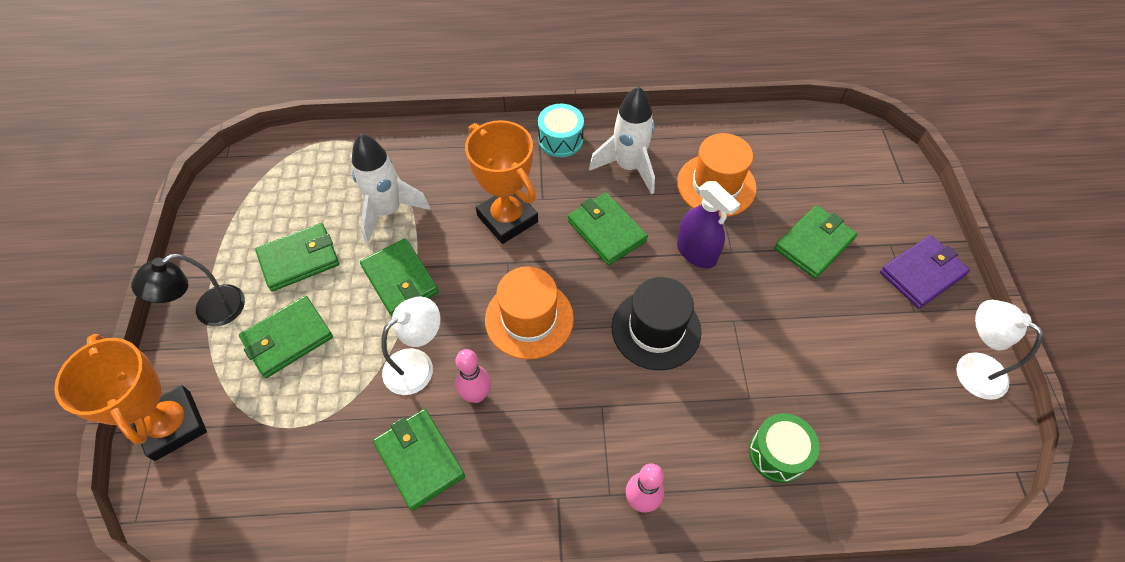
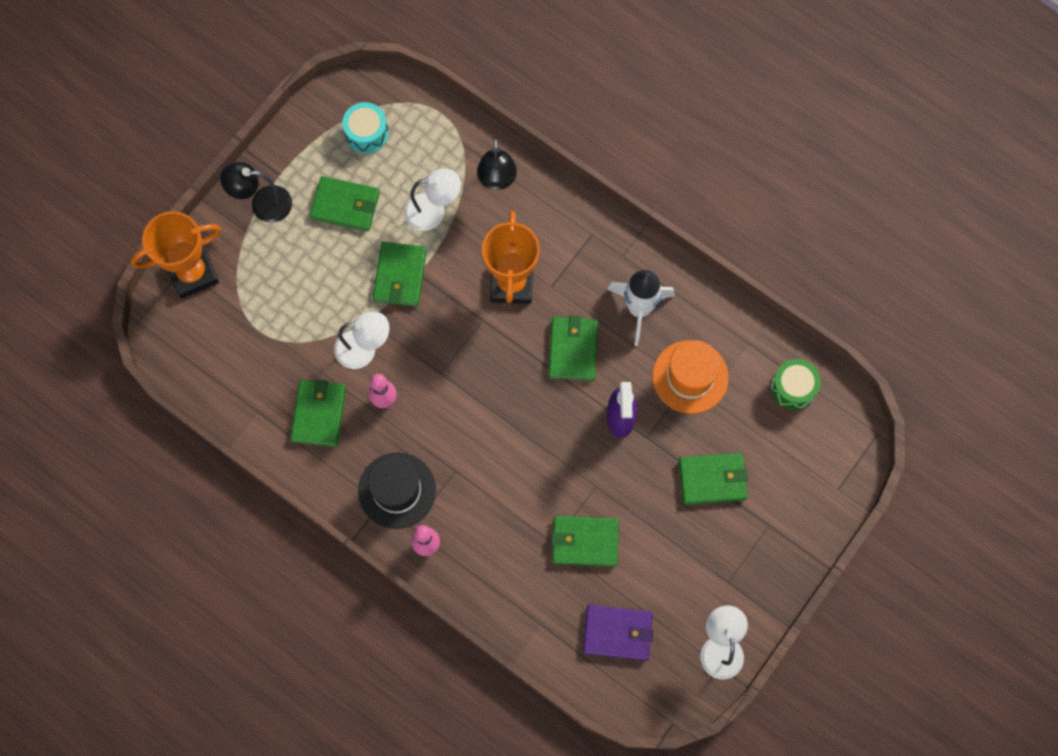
camera: 40 degrees right, 15 degrees up
orange trophy [54,334,207,461] -> orange trophy turned 60 degrees clockwise [130,211,221,299]
green wallet [239,296,333,378] -> green wallet moved to [551,516,619,567]
white rocket [352,134,430,243] -> white lamp [404,169,461,231]
orange hat [485,267,574,359] -> none
turquoise drum [538,104,584,157] -> turquoise drum moved to [342,102,388,154]
black hat [612,277,701,370] -> black hat moved to [358,452,436,529]
green drum [749,413,820,483] -> green drum moved to [771,359,821,410]
purple wallet [880,235,970,309] -> purple wallet moved to [583,605,653,661]
none -> black lamp [477,138,517,190]

